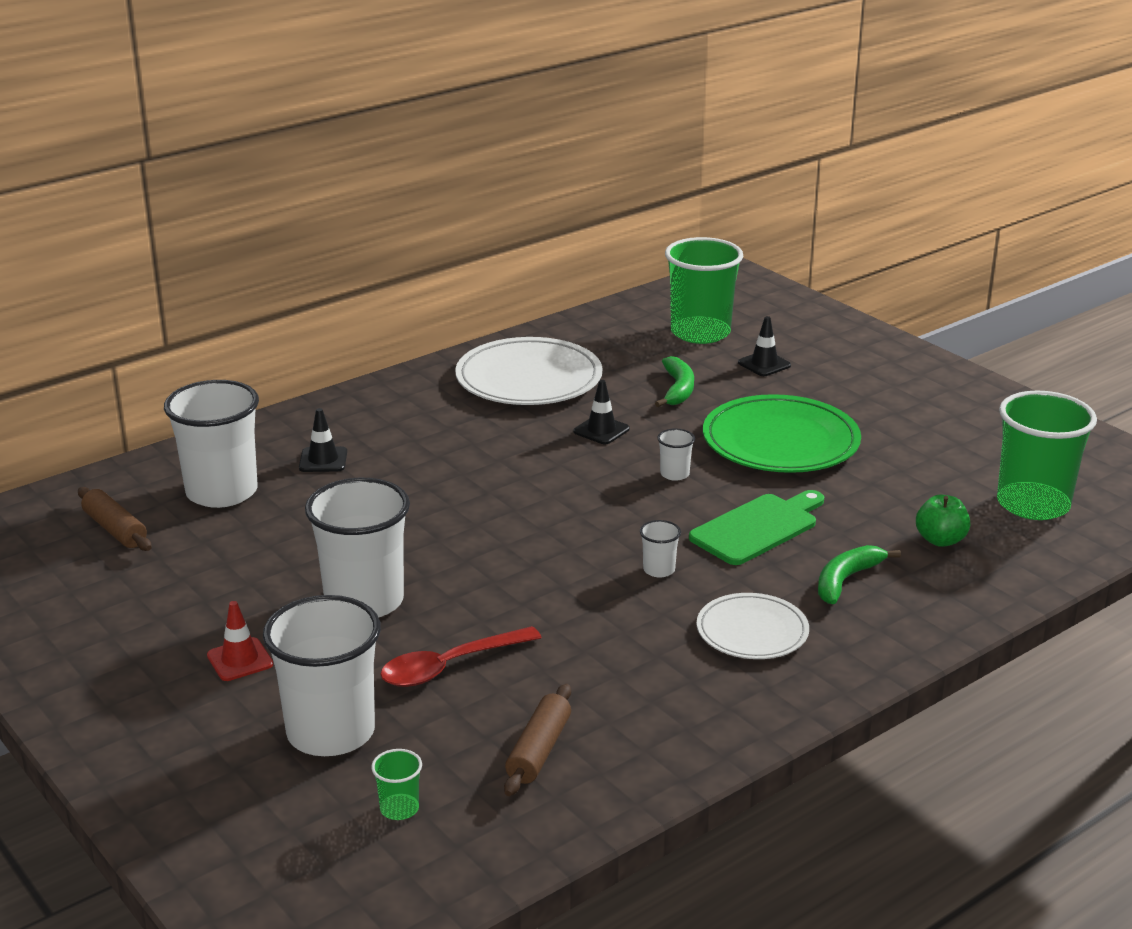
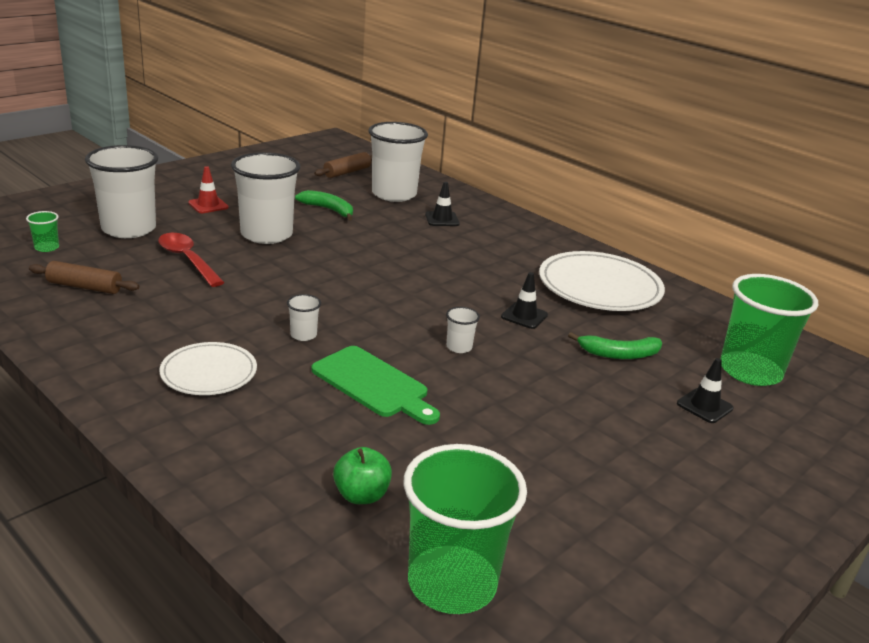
camera: 80 degrees right, 0 degrees up
green plate [703,394,861,473] -> none
green banana [818,545,901,604] -> green banana moved to [295,190,353,220]

